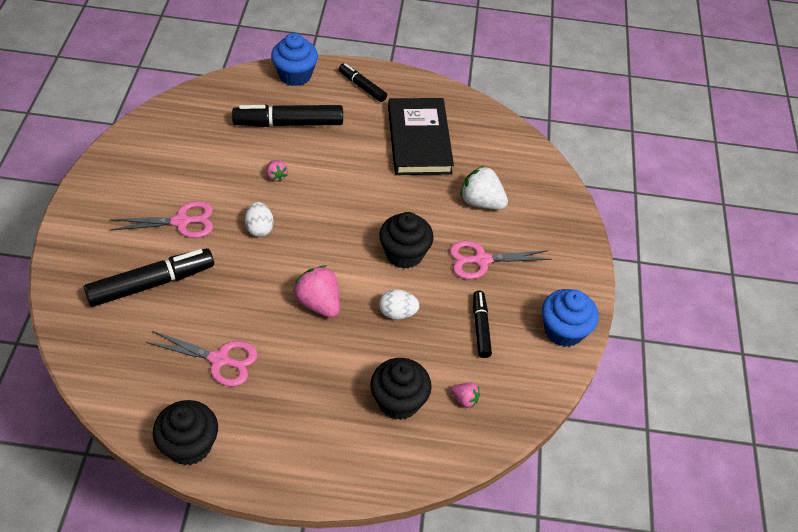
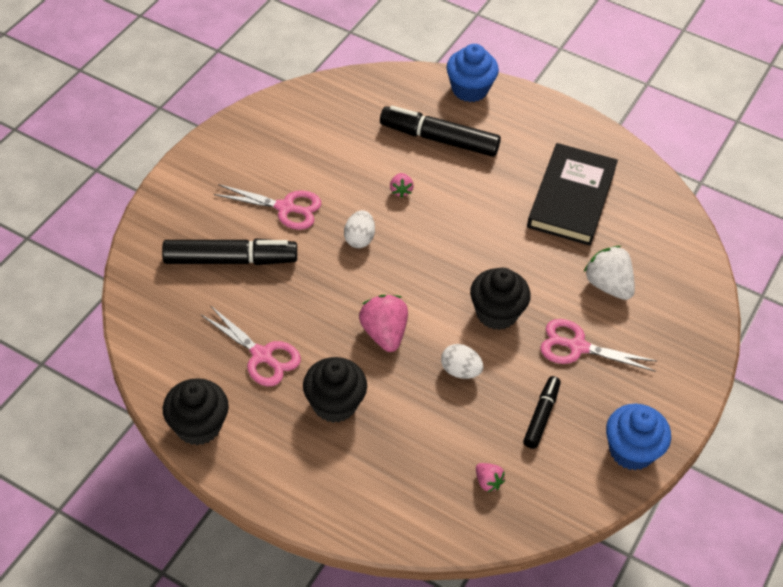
camera: 25 degrees right, 0 degrees up
black marker [339,63,387,102] -> none
black cupcake [370,358,432,420] -> black cupcake moved to [303,357,367,423]

